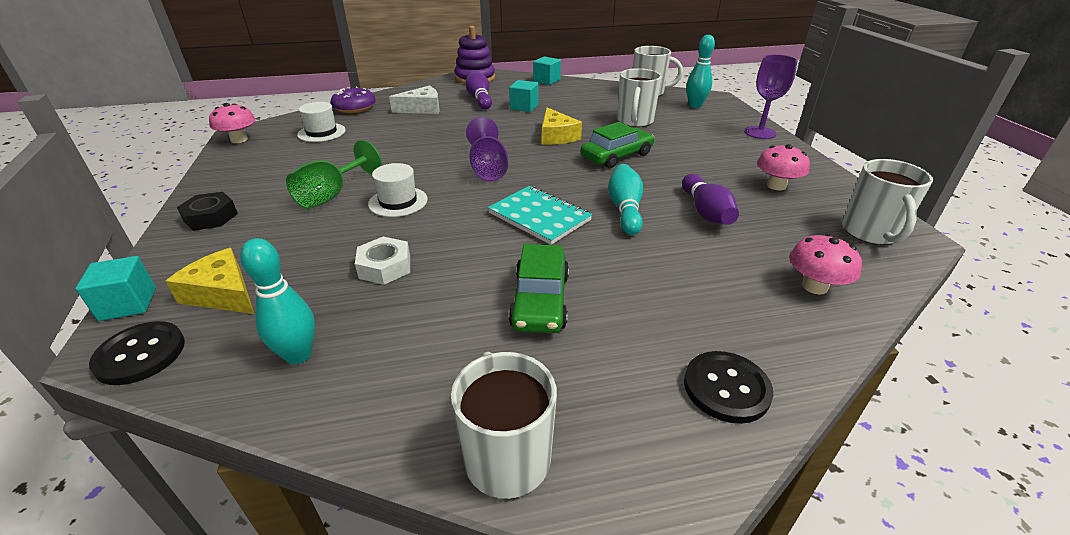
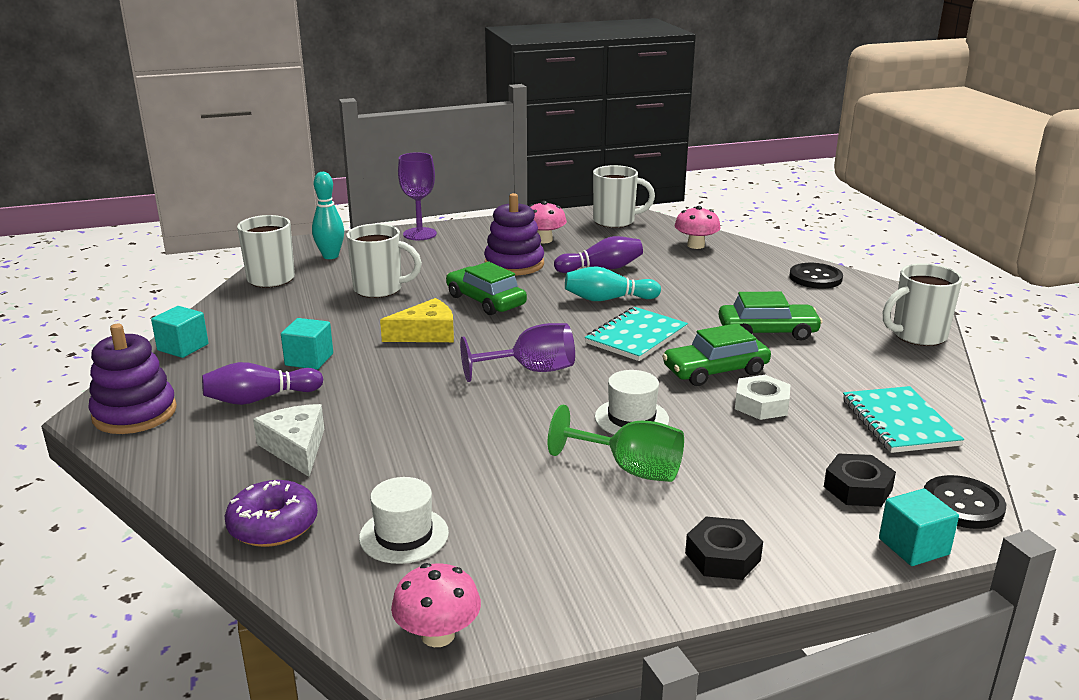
camera: 95 degrees left, 10 degrees down
yellow cheese [165,248,254,314] -> black nut [824,454,896,507]
turquoise bowling pin [240,238,315,364] -> turquoise notebook [843,386,964,453]
none -> purple stacking toy [484,193,544,275]
none -> green car [662,323,771,386]

